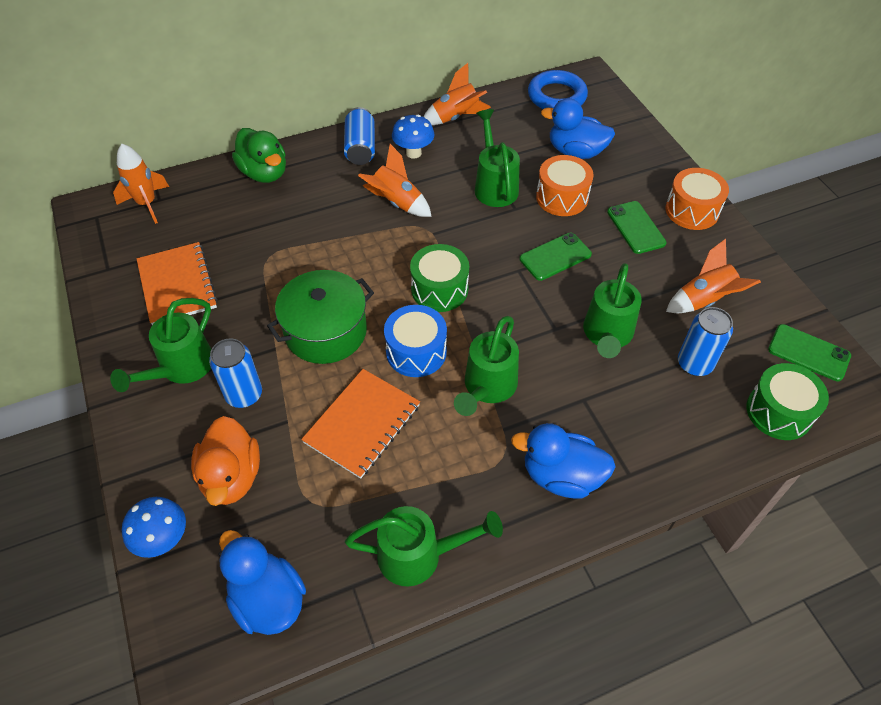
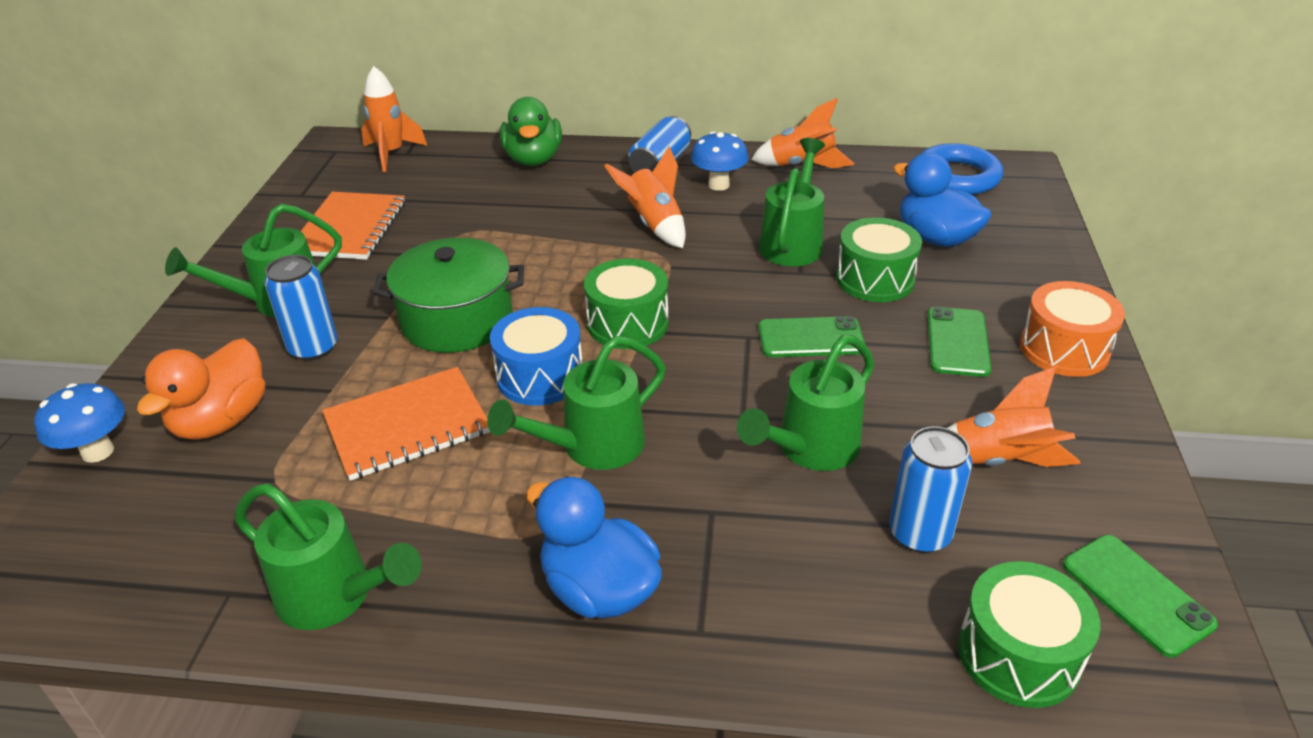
camera: 30 degrees right, 15 degrees down
blue duck [218,530,306,635] -> none
orange drum [536,155,594,216] -> green drum [836,217,922,302]

